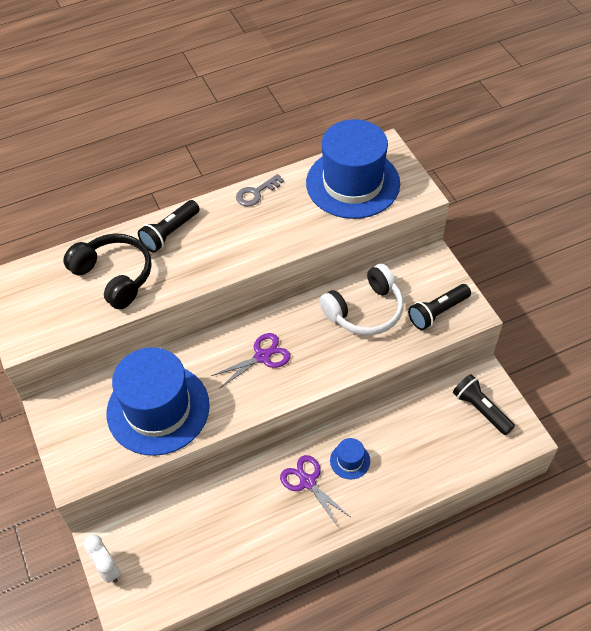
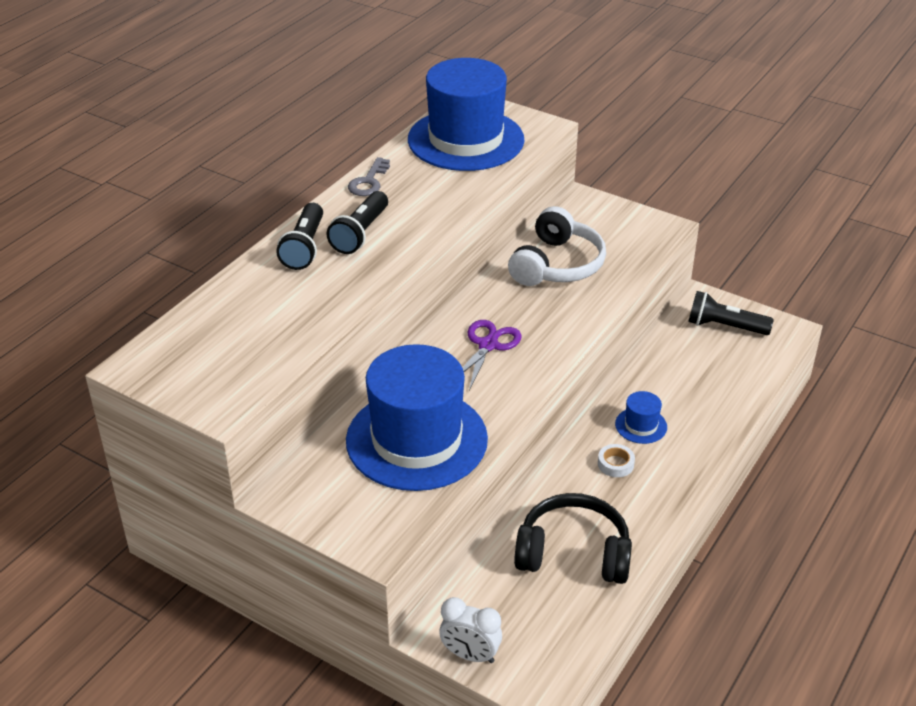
camera: 35 degrees left, 15 degrees down
black headphones [63,233,152,309] -> black headphones moved to [514,493,632,584]
purple scissors [280,455,350,527] -> white tape [598,444,635,477]
black flashlight [408,284,471,330] -> black flashlight moved to [327,191,388,254]

